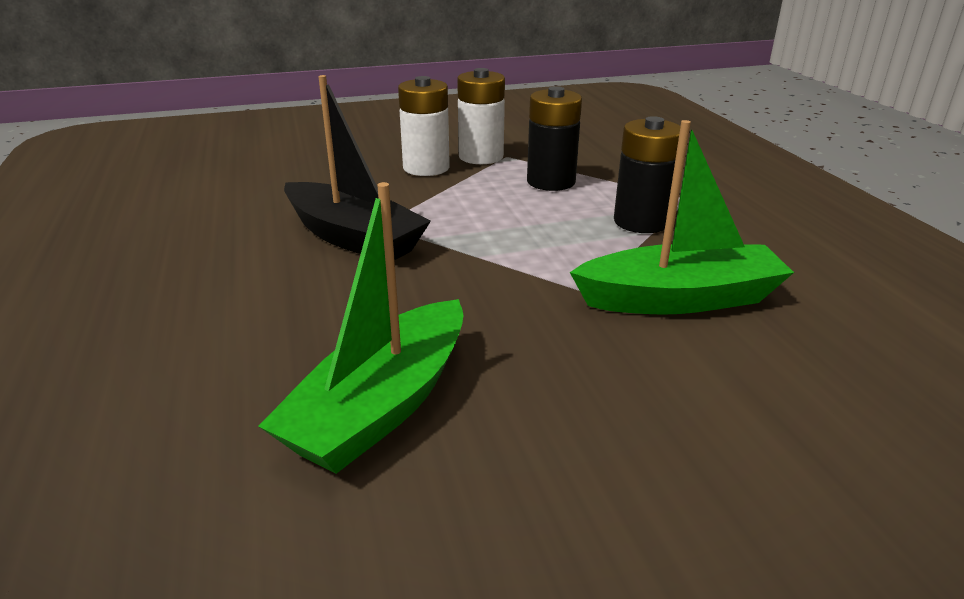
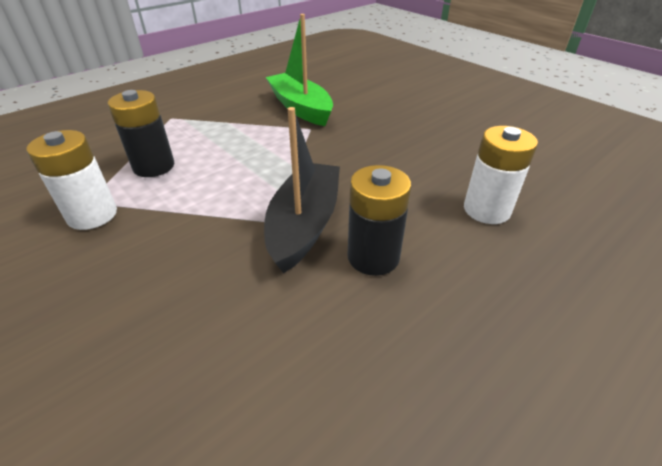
camera: 115 degrees left, 10 degrees up
green boat [258,182,464,474] -> none
white battery [398,76,450,176] -> white battery moved to [464,126,538,224]
black battery [614,116,681,233] -> black battery moved to [347,165,411,276]

